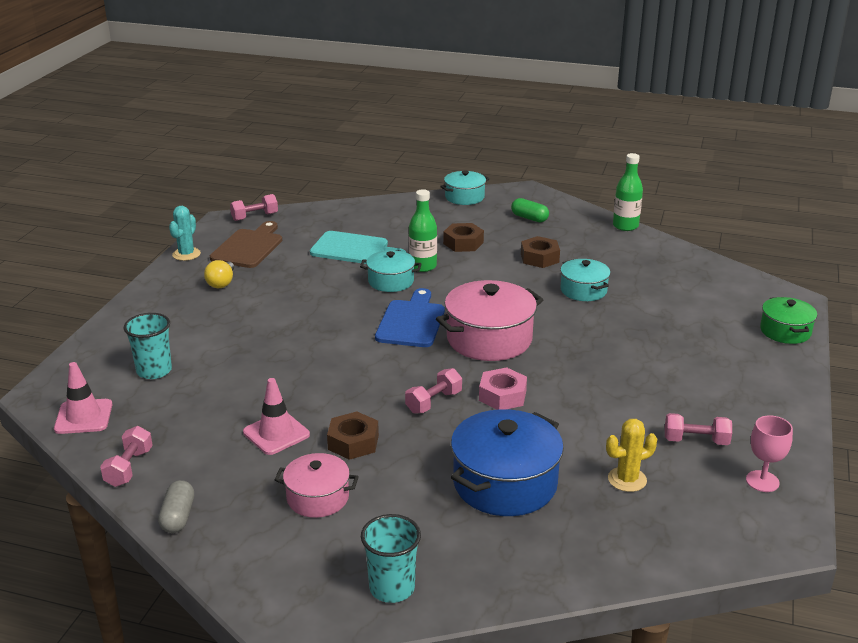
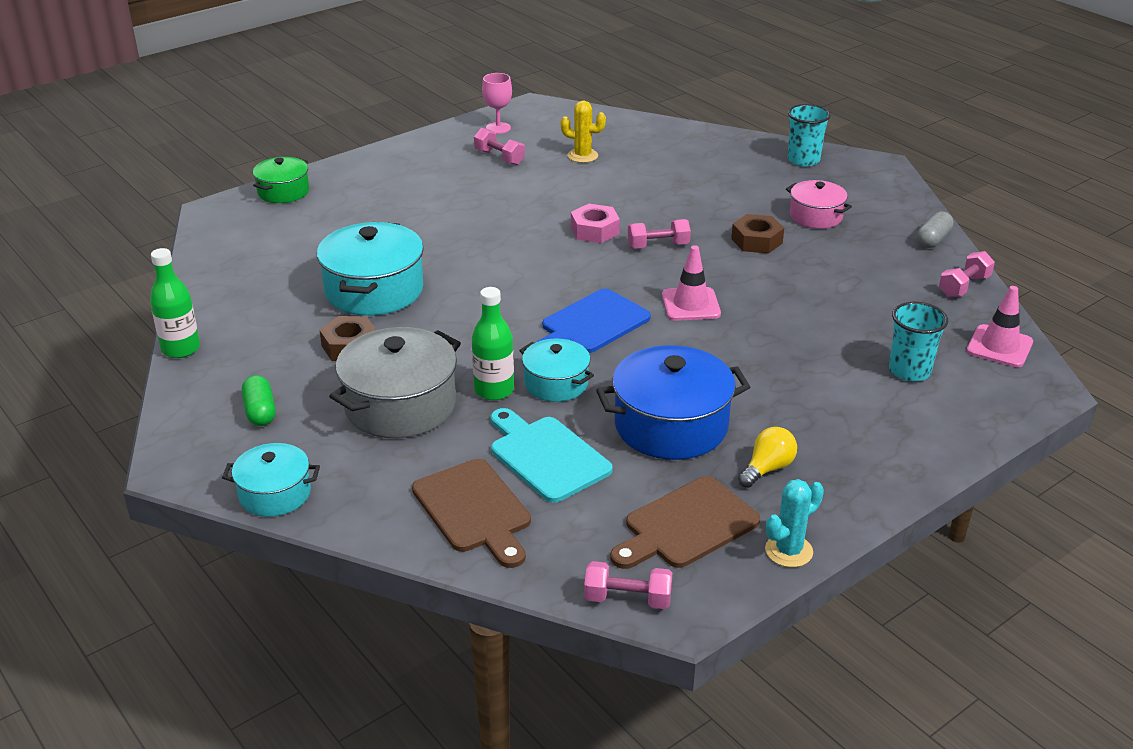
camera: 145 degrees left, 5 degrees up
pink traffic cone [243,378,310,455] -> pink traffic cone moved to [662,245,721,321]
pink pot [436,280,543,361] -> none
brown nut [443,223,484,252] -> grey pot [329,327,461,438]
blue pot [451,409,564,516] -> blue pot moved to [596,345,750,460]
turquoise pot [560,259,611,301] -> turquoise pot [317,222,424,316], size x1.70
none -> brown cutting board [412,459,531,568]

